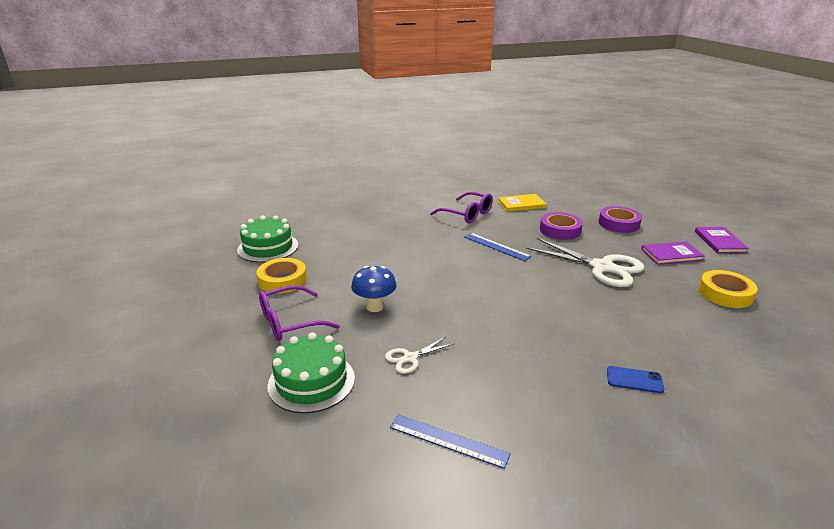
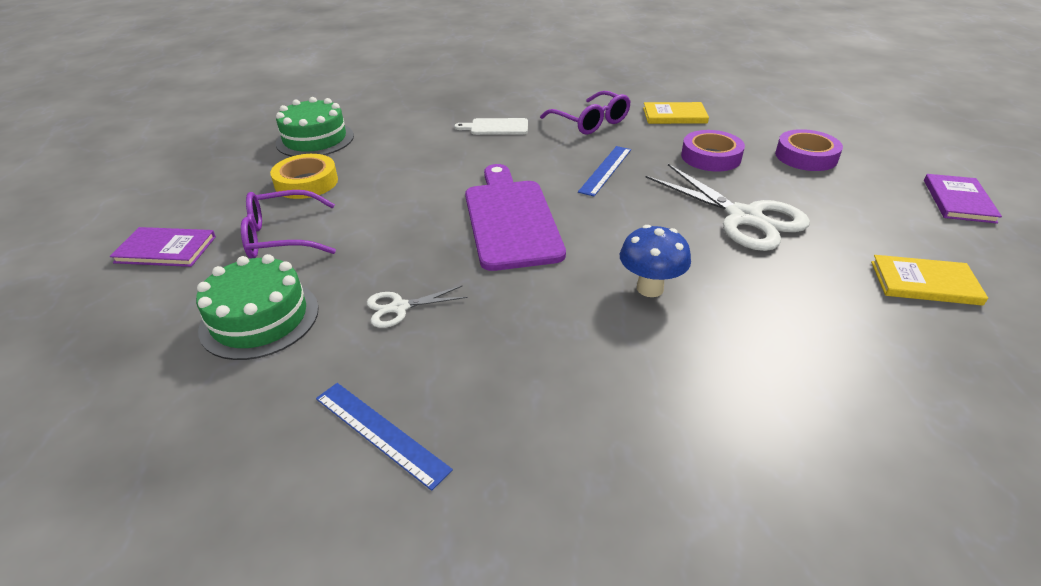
camera: 15 degrees right, 10 degrees up
blue mushroom [351,266,397,312] -> blue mushroom moved to [620,225,691,297]
blue ruler [464,233,532,261] -> blue ruler turned 60 degrees clockwise [578,146,631,196]
blue phone [607,366,664,393] -> none
purple book [641,241,705,265] -> purple book moved to [110,227,216,267]
yellow tape [699,270,758,308] -> yellow book [871,255,988,306]
none -> white cutting board [454,118,528,135]
none -> purple cutting board [465,164,566,271]

